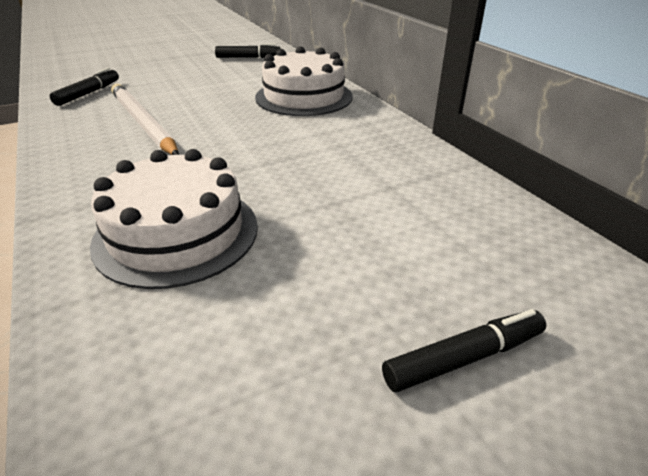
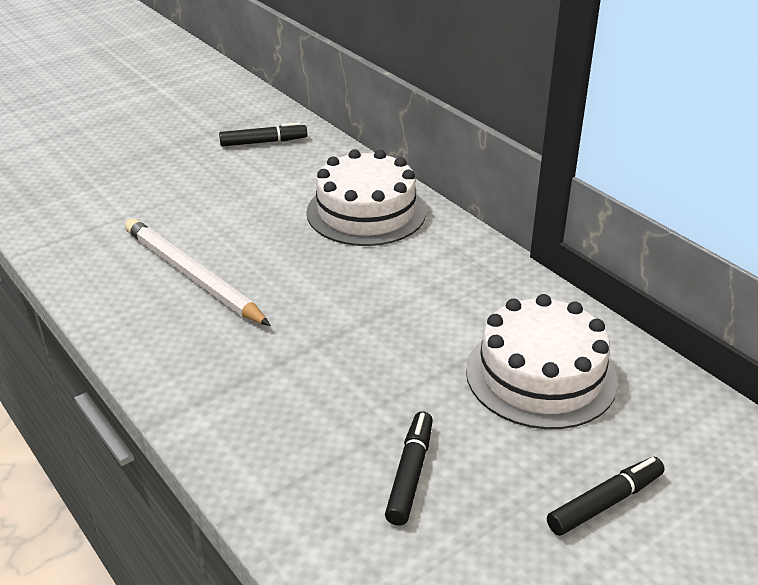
camera: 10 degrees left, 0 degrees up
black marker [50,68,119,106] -> black marker moved to [385,411,433,526]
white cake [90,149,258,289] -> white cake moved to [466,294,618,429]

